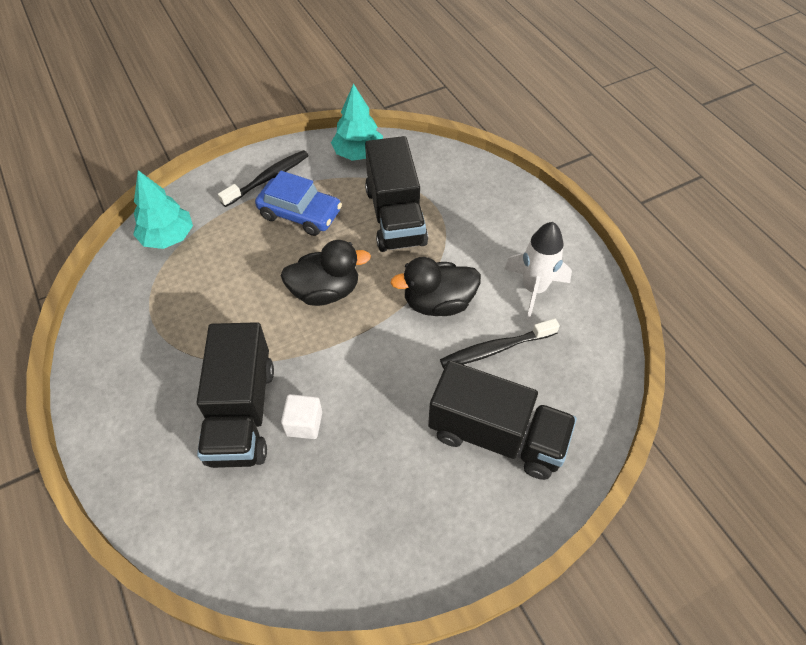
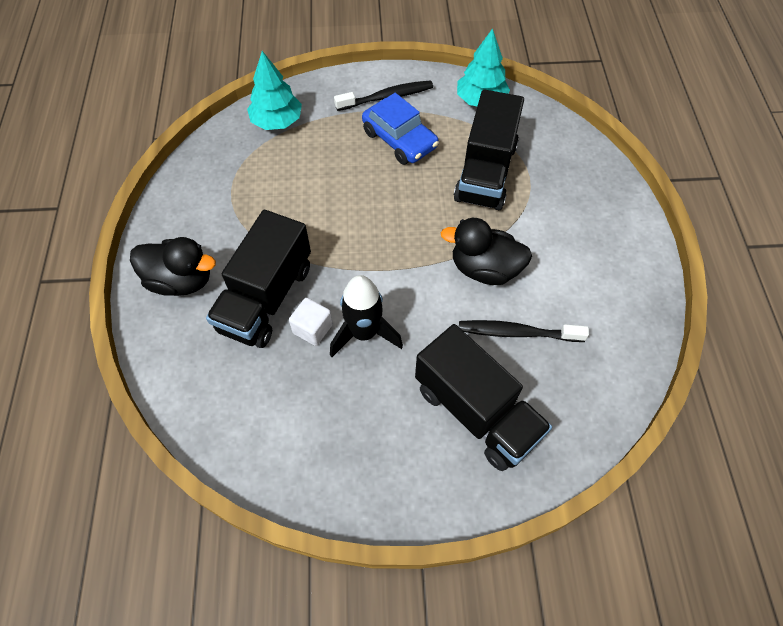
camera: 25 degrees right, 5 degrees up
black duck [281,240,371,306] -> black duck moved to [130,237,216,296]
white rocket [504,222,572,320] -> none
none -> black rocket [330,275,403,357]

